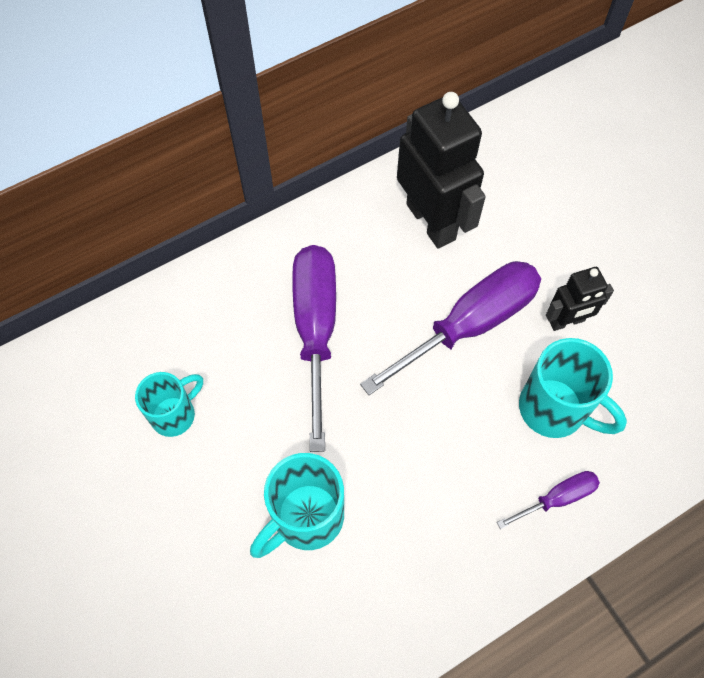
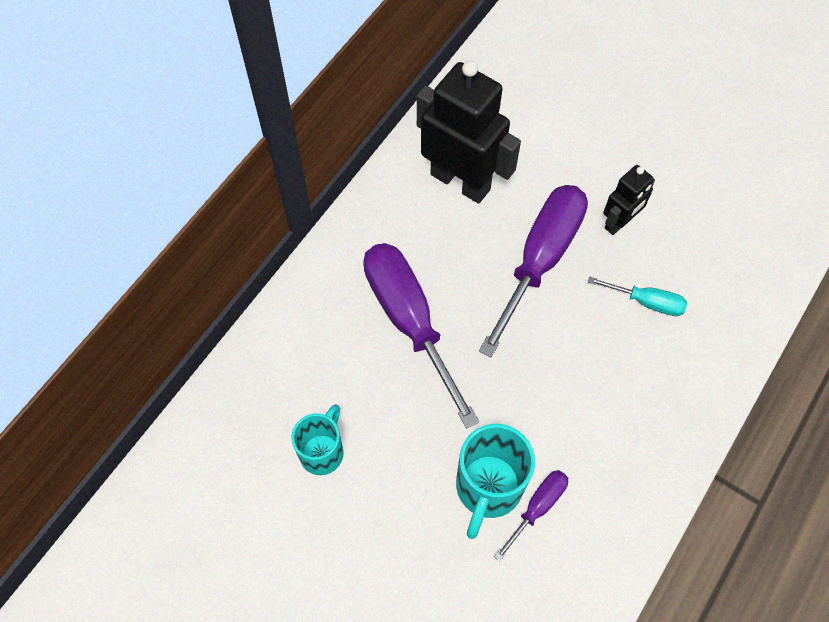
camera: 25 degrees left, 0 degrees up
purple screwdriver [497,471,600,529] -> purple screwdriver moved to [494,470,568,562]
turquoise mug [519,338,627,438] -> turquoise screwdriver [588,277,687,316]

